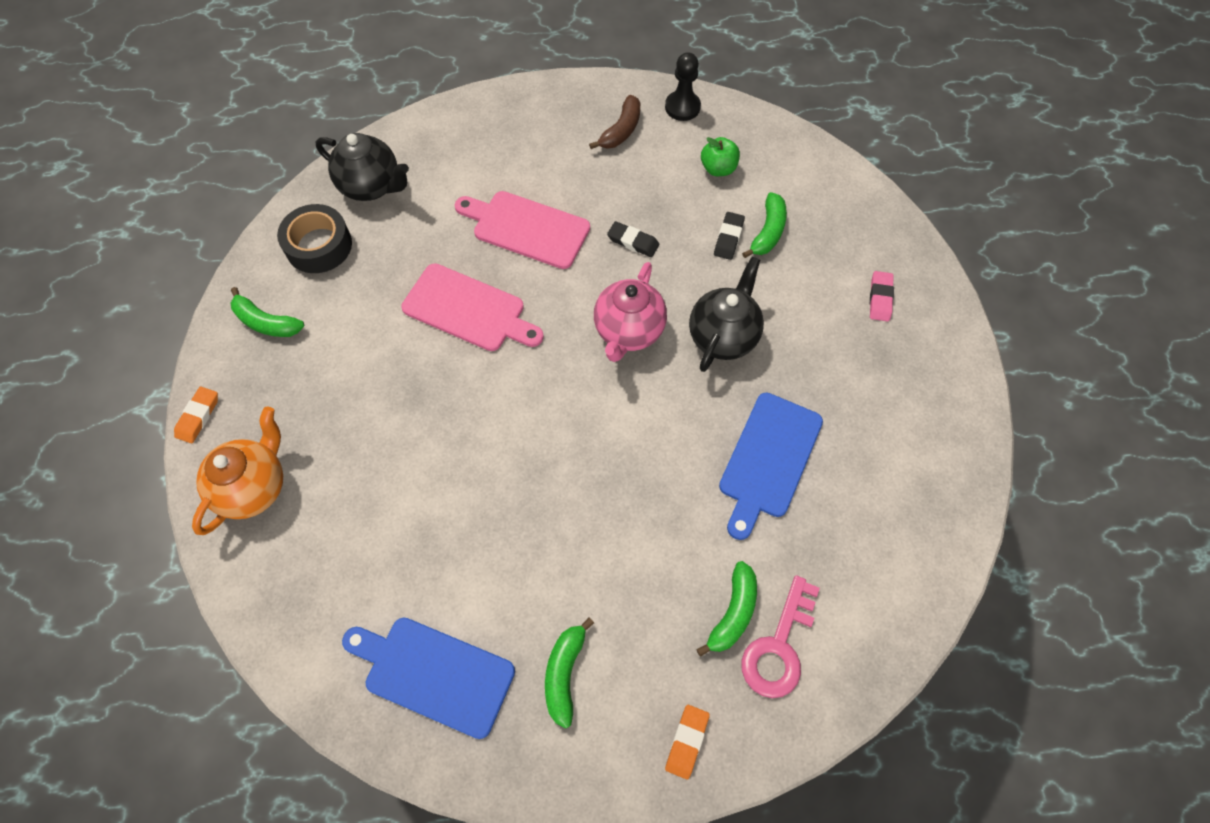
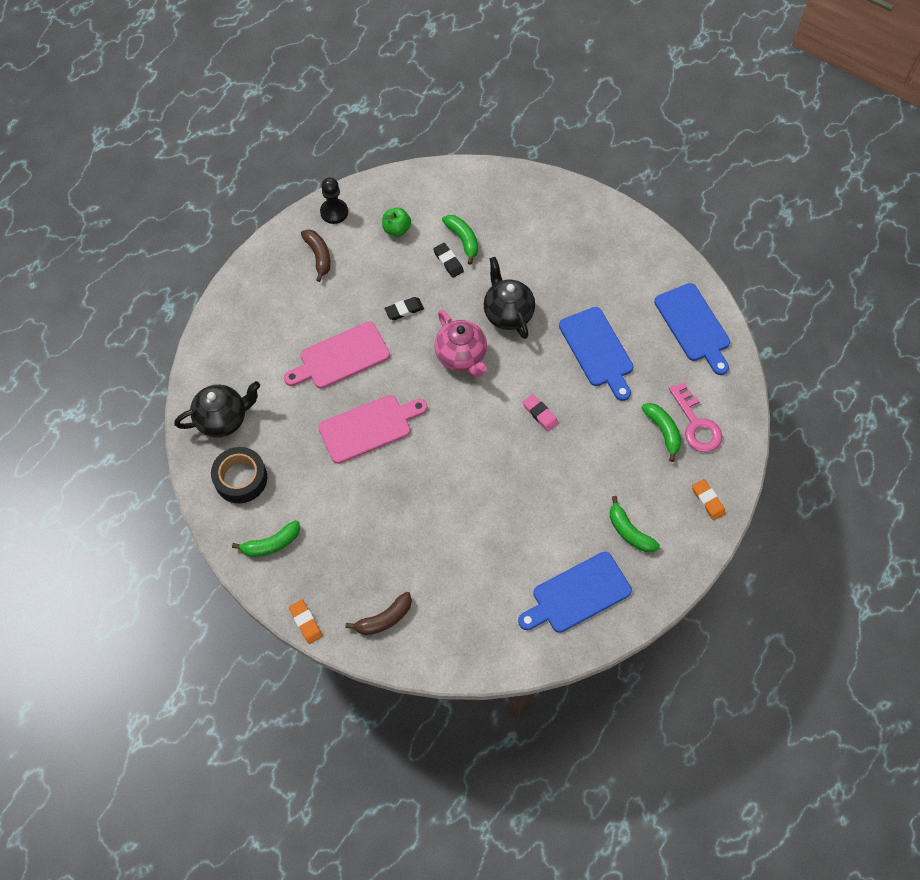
camera: 50 degrees left, 0 degrees up
orange teapot [192,407,283,535] -> brown banana [345,592,412,635]
pink eraser [870,271,894,322] -> pink eraser moved to [522,394,558,431]
none -> blue cutting board [654,283,730,375]

